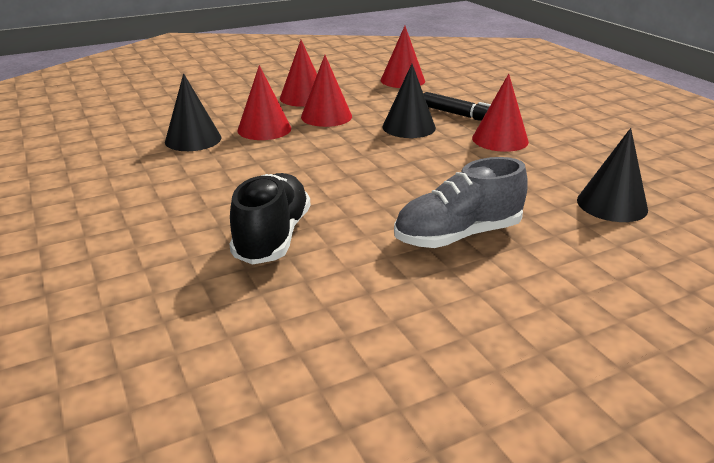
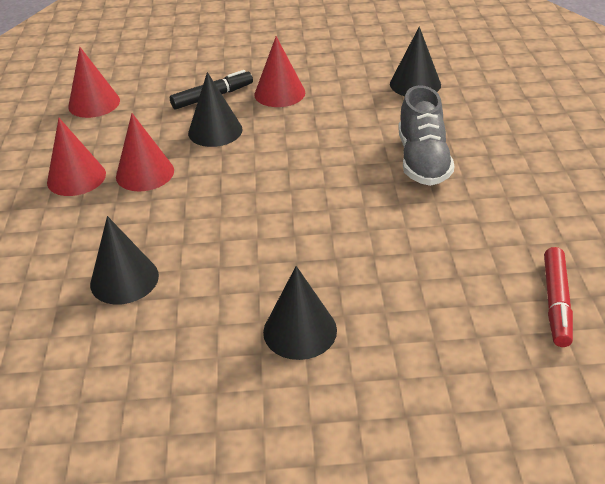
camera: 65 degrees left, 10 degrees up
black shoe [229,173,310,265] -> none
red cone [237,65,291,140] -> none
none -> black cone [263,266,337,360]
none -> red marker [544,247,573,347]

